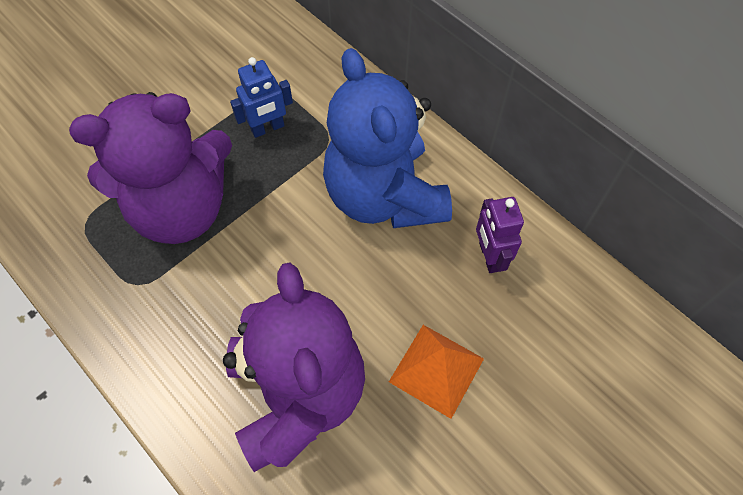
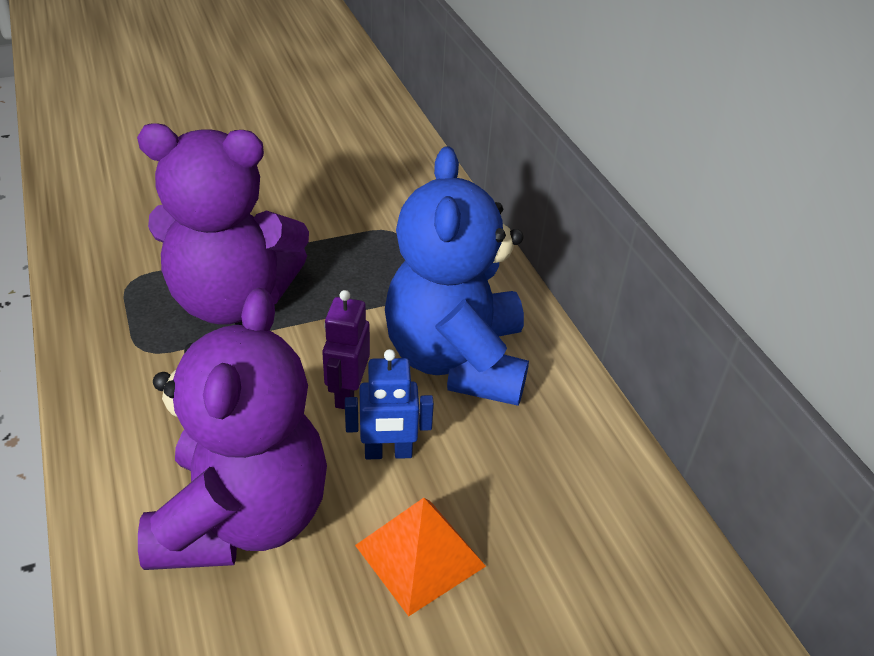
camera: 20 degrees right, 20 degrees down
blue robot [230,57,293,138] -> blue robot moved to [345,349,434,459]
purple robot [476,197,524,273] -> purple robot moved to [322,290,370,409]

